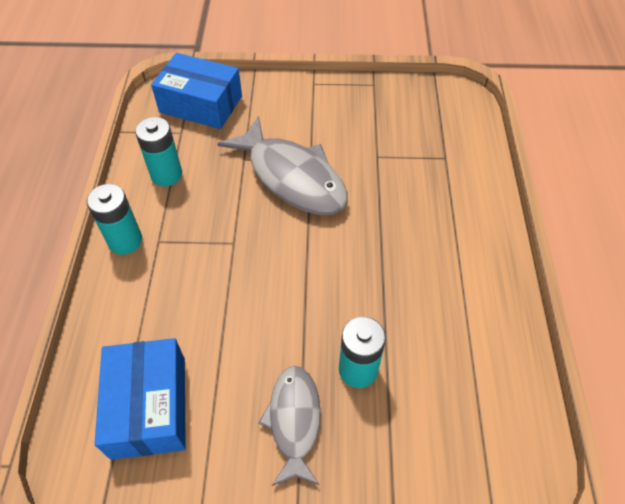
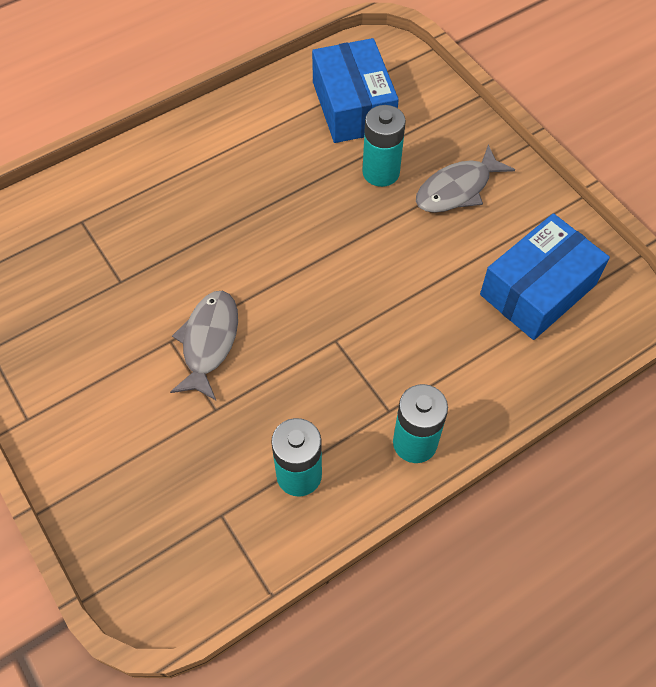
camera: 125 degrees left, 5 degrees up
blue box [151,53,242,129] -> blue box moved to [312,38,399,143]
grey fish [217,116,348,215] -> grey fish [170,291,238,400], size x0.61

